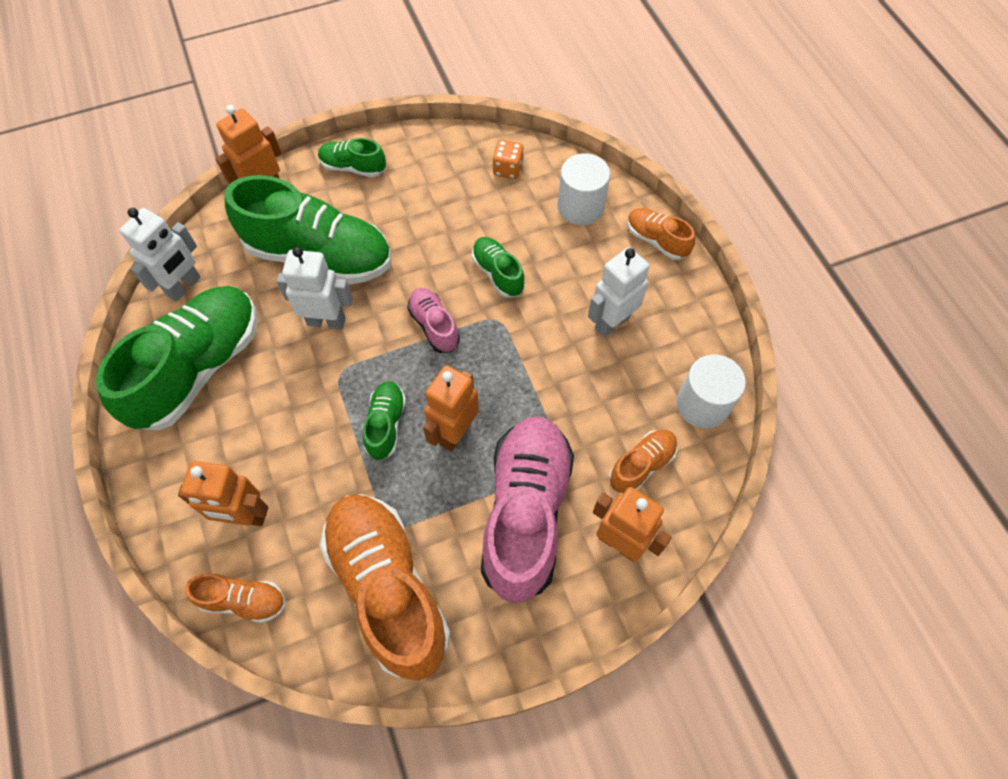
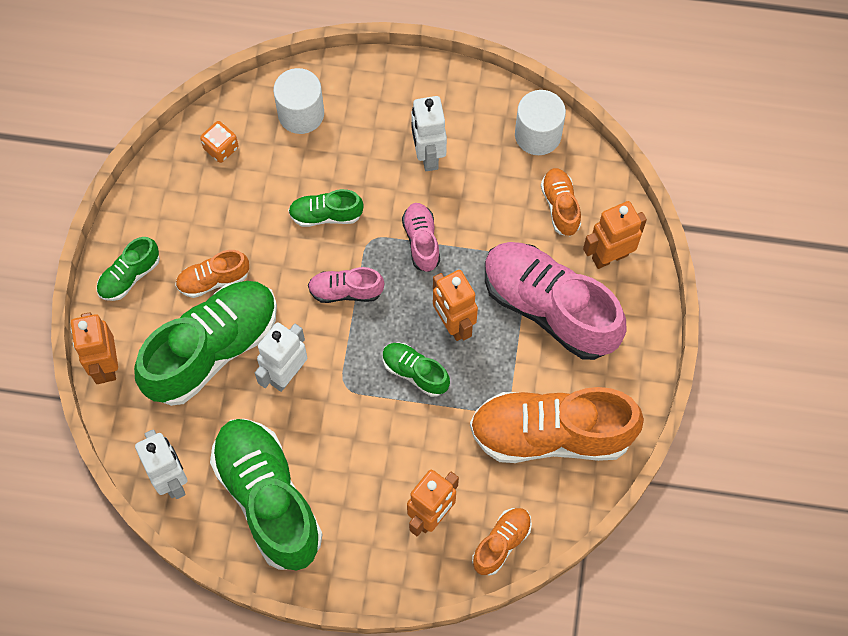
camera: 60 degrees left, 5 degrees up
orange shoe [628,208,695,260] -> orange shoe moved to [175,250,249,298]
none -> pink shoe [402,203,440,272]

